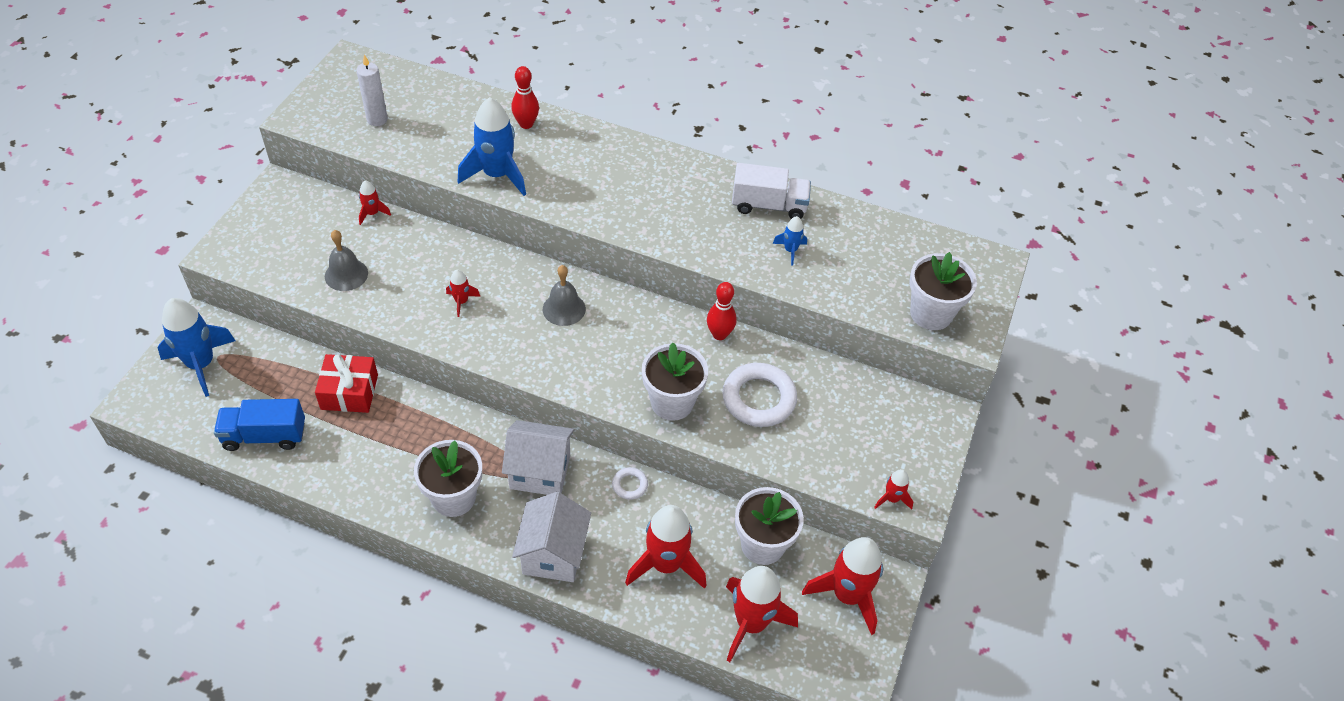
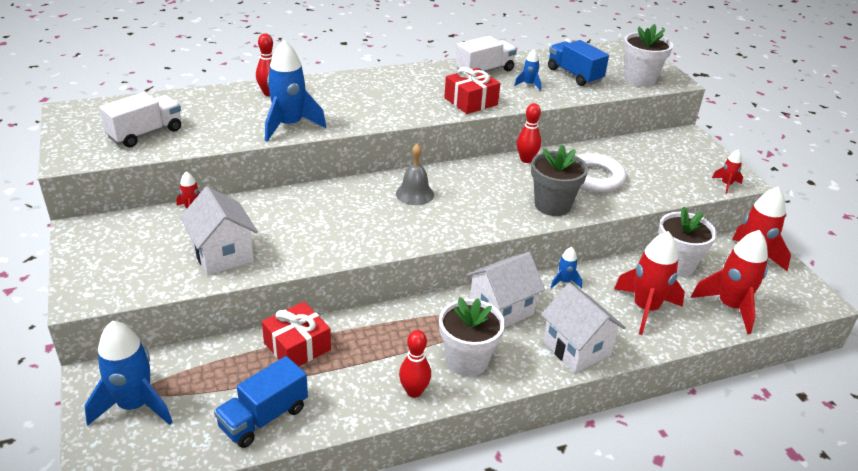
camera: 40 degrees left, 15 degrees down
grey bell [325,230,368,291] -> white house [180,186,258,275]
white candle [356,54,388,126] -> white truck [99,92,181,147]
red rocket [446,269,480,317] -> none
white ring [612,467,648,500] -> blue rocket [551,247,582,289]
white flower pot [642,342,708,421] -> grey flower pot [531,145,588,216]
none -> red bowling pin [399,330,431,398]
none -> red gift [444,67,500,114]
none -> blue truck [548,40,609,86]

